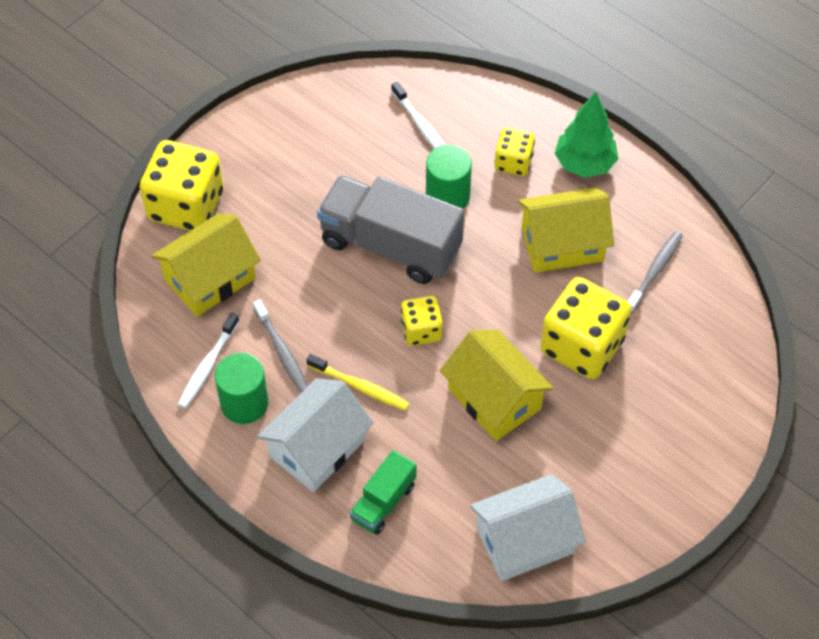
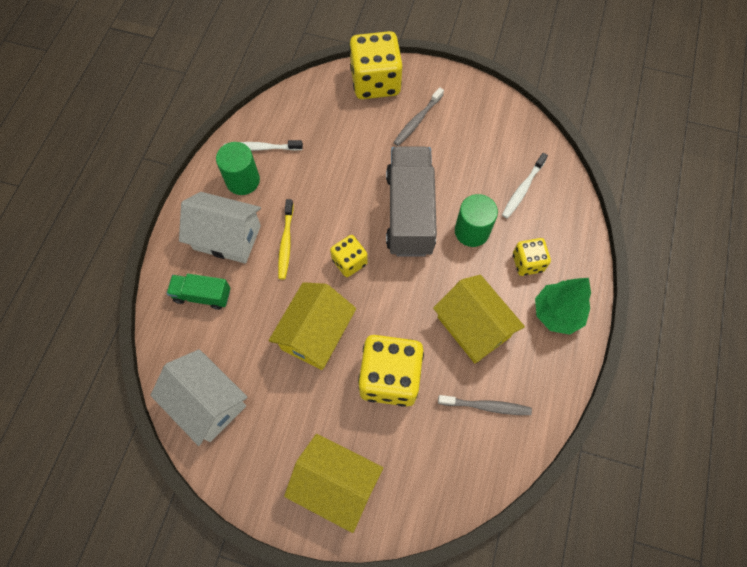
camera: 65 degrees right, 10 degrees up
yellow house [151,213,261,317] -> yellow house moved to [284,434,383,533]
grey toothbrush [253,299,308,392] -> grey toothbrush moved to [393,87,444,146]

